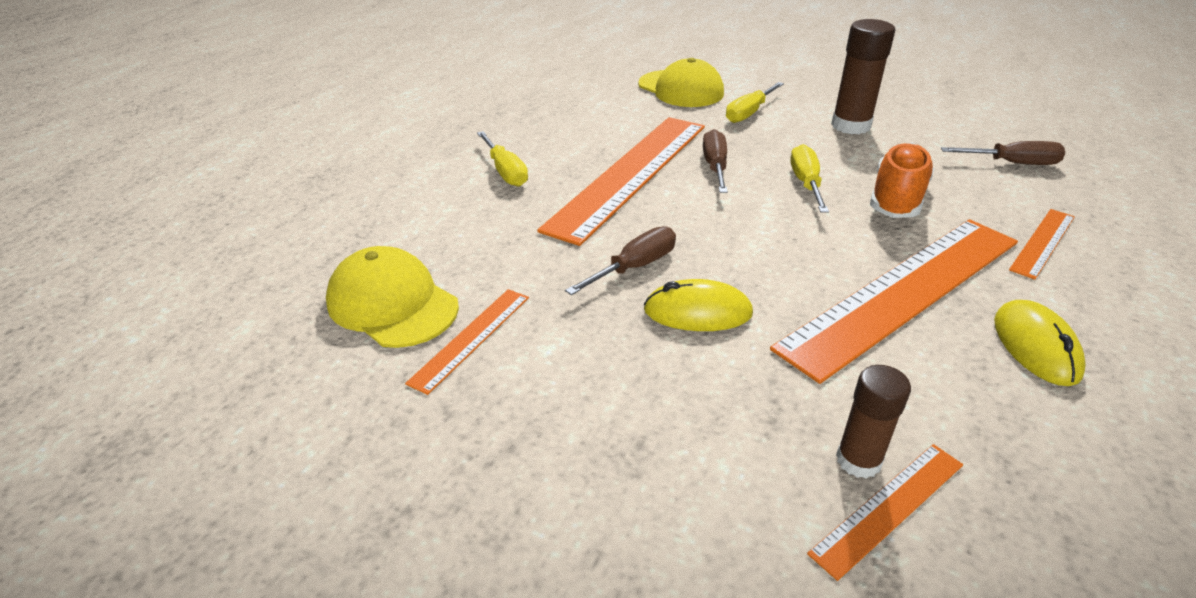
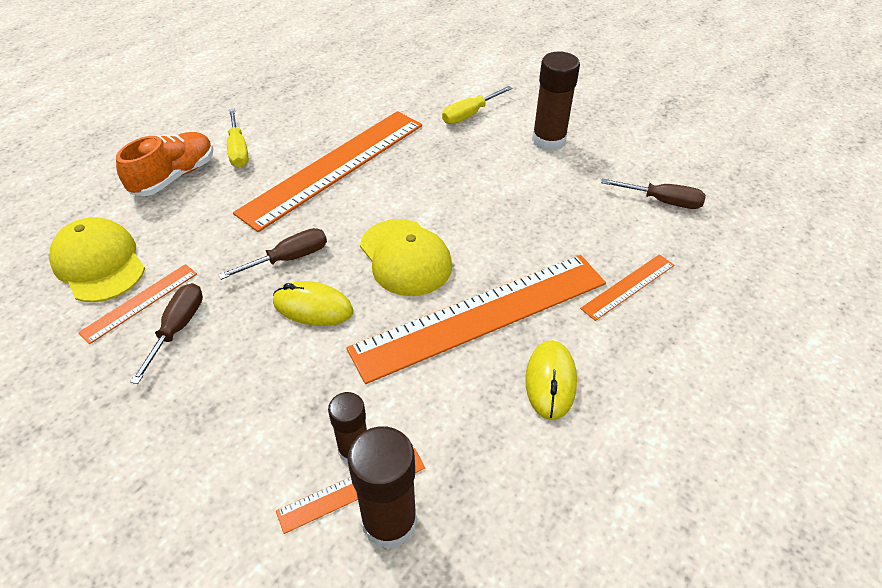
camera: 10 degrees right, 10 degrees up
yellow cap [638,58,724,107] -> yellow cap moved to [360,219,452,296]
brown screwdriver [703,129,728,193] -> brown screwdriver moved to [130,283,203,384]
yellow screwdriver [790,144,829,213] -> none
orange shoe [870,142,934,218] -> orange shoe moved to [116,132,213,196]
none -> brown glue stick [347,426,417,550]

